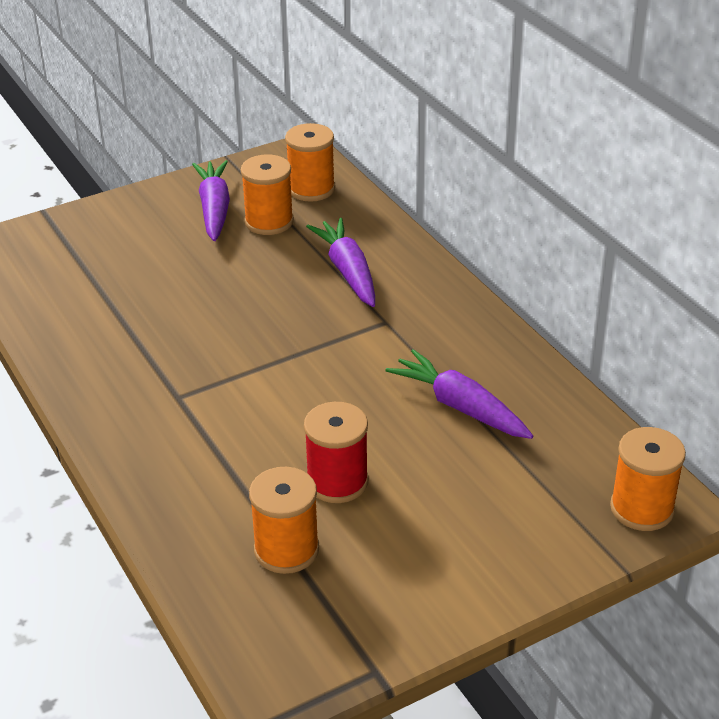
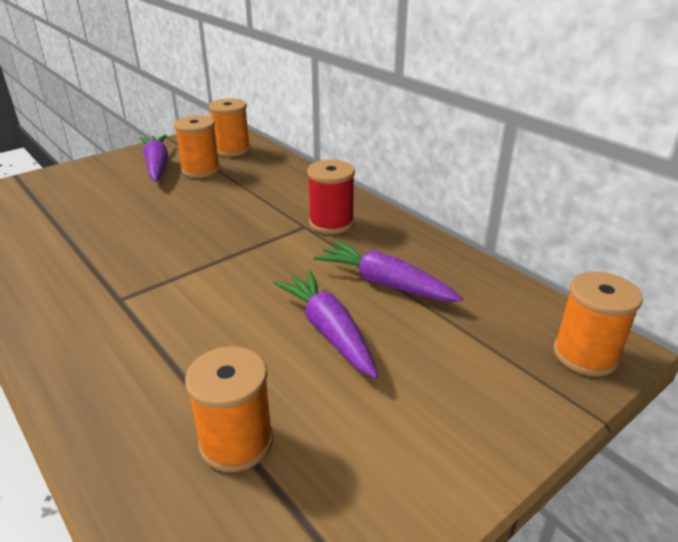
camera: 10 degrees left, 5 degrees down
red spool [304,402,369,503] -> red spool moved to [307,160,355,234]
purple carrot [306,218,375,307] -> purple carrot moved to [273,270,378,379]

